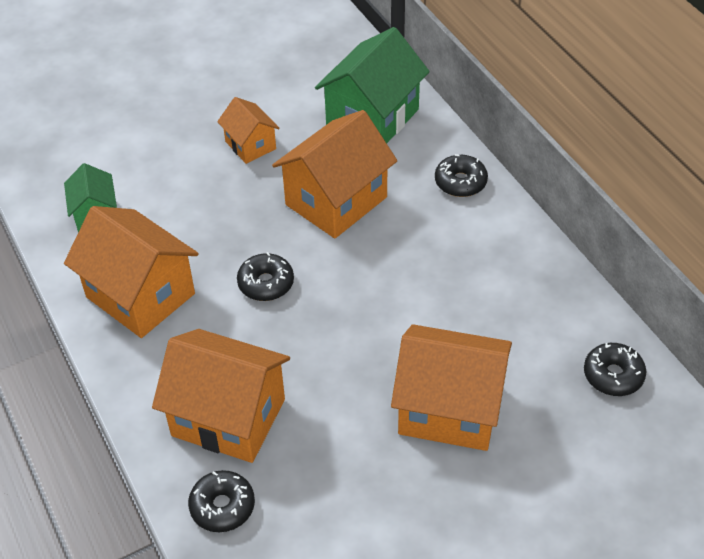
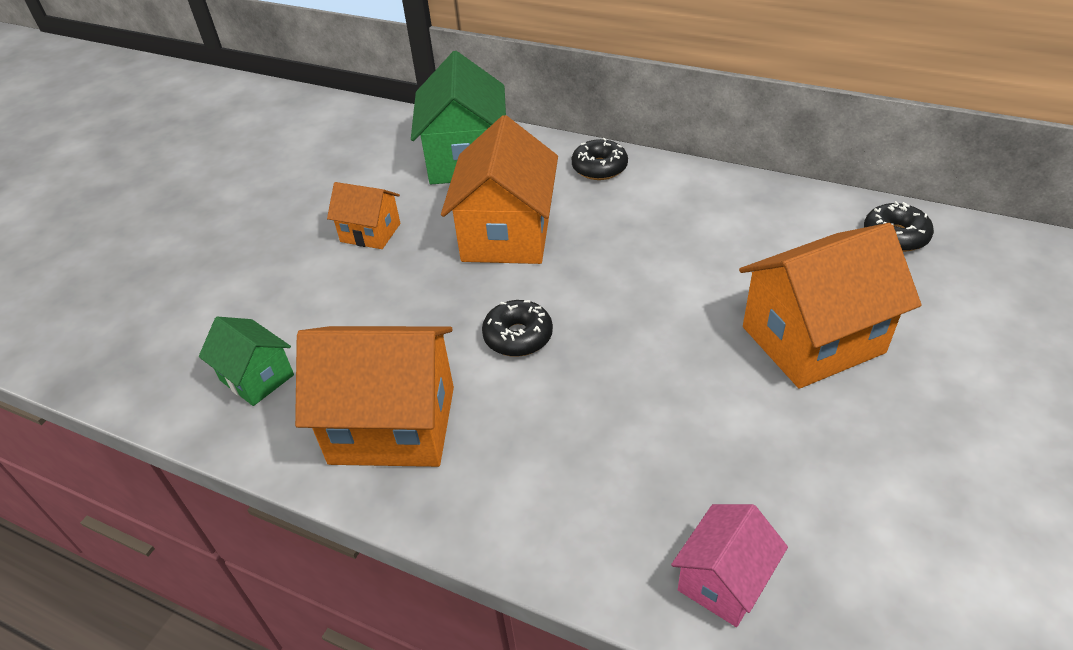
camera: 35 degrees left, 5 degrees down
orange house [152,329,290,463] -> none
black donut [188,470,255,532] -> pink house [671,504,788,627]

